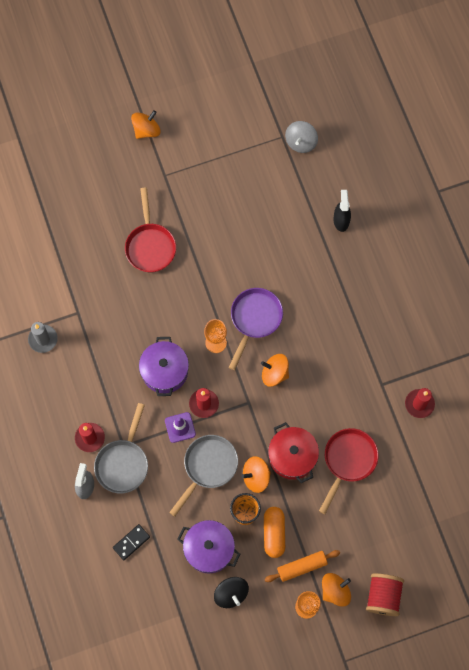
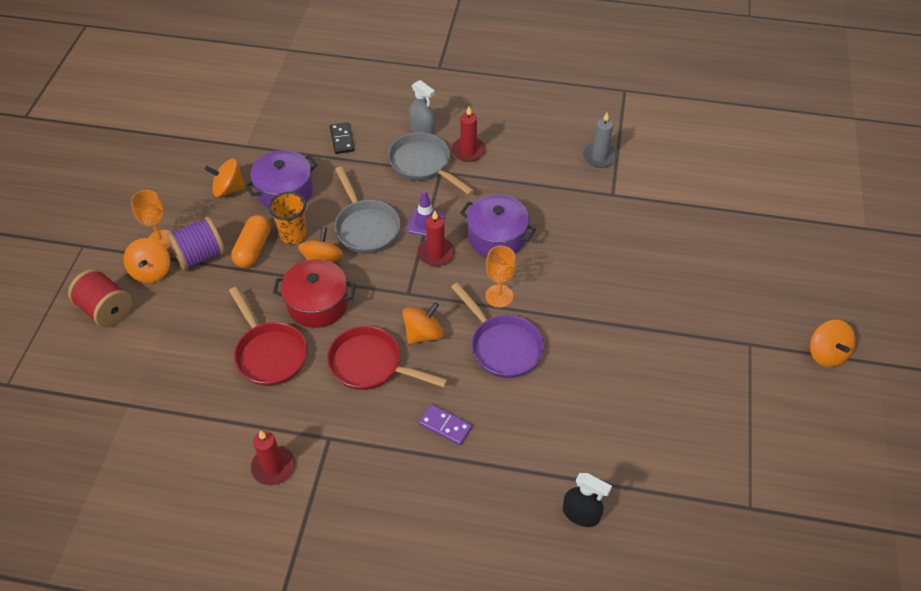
camera: 120 degrees right, 20 degrees down
red pan [125,188,176,273] -> red pan moved to [327,326,448,390]
black spinning top [214,577,249,608] -> orange spinning top [205,159,246,197]
orange capsule [264,507,285,558] -> orange capsule turned 75 degrees clockwise [231,215,271,268]
orange rolling pin [265,550,340,582] -> purple spool [167,217,225,270]
grey spinning top [285,121,318,153] -> none
none -> purple domino [419,404,472,445]

